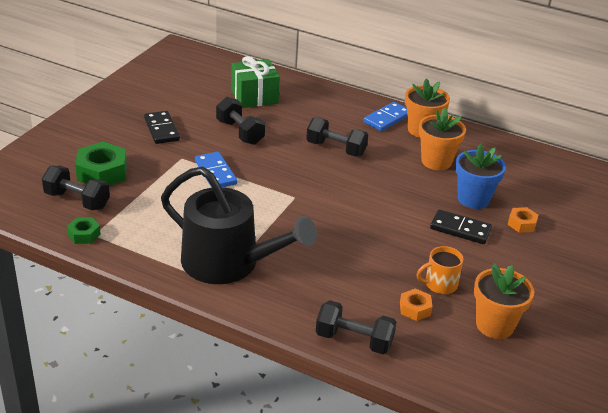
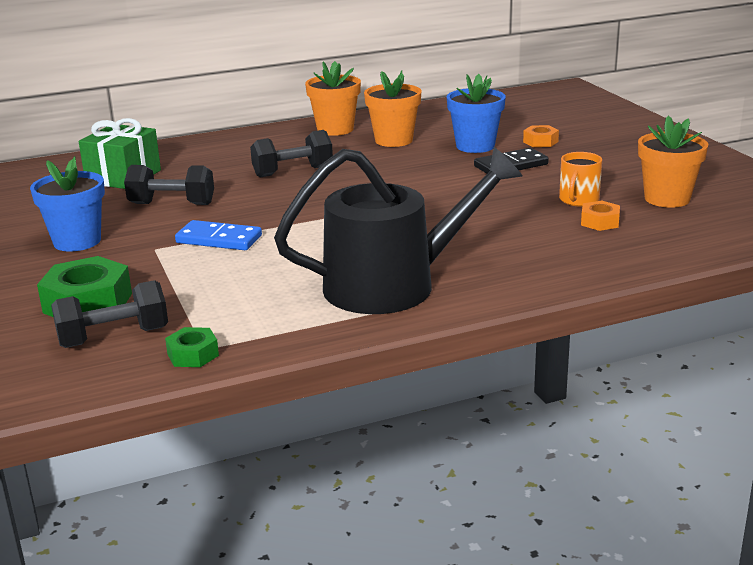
camera: 45 degrees left, 10 degrees down
black domino [144,111,180,144] -> blue flower pot [30,156,105,251]
black dumbbell [316,300,396,354] -> none
blue domino [363,102,407,131] -> none

